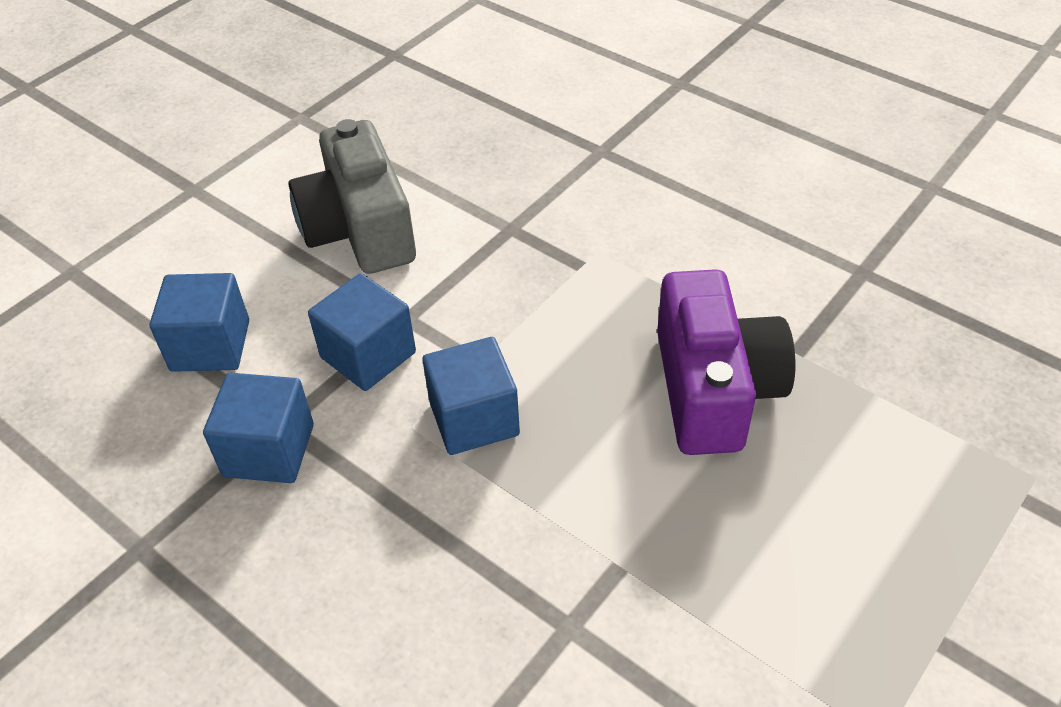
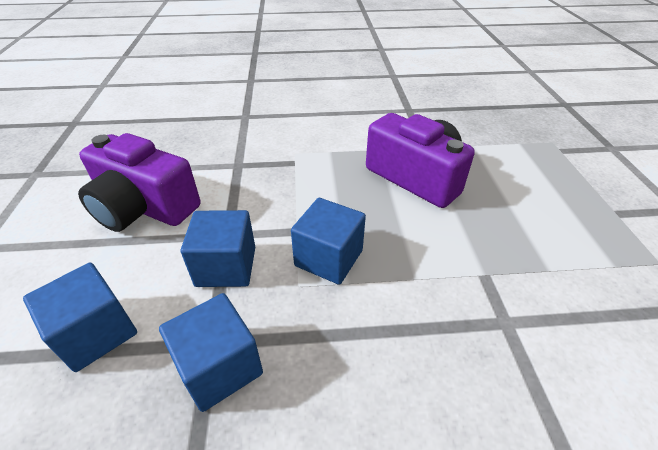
camera: 45 degrees left, 5 degrees down
grey camera [289,119,416,274] -> purple camera [78,133,200,232]

